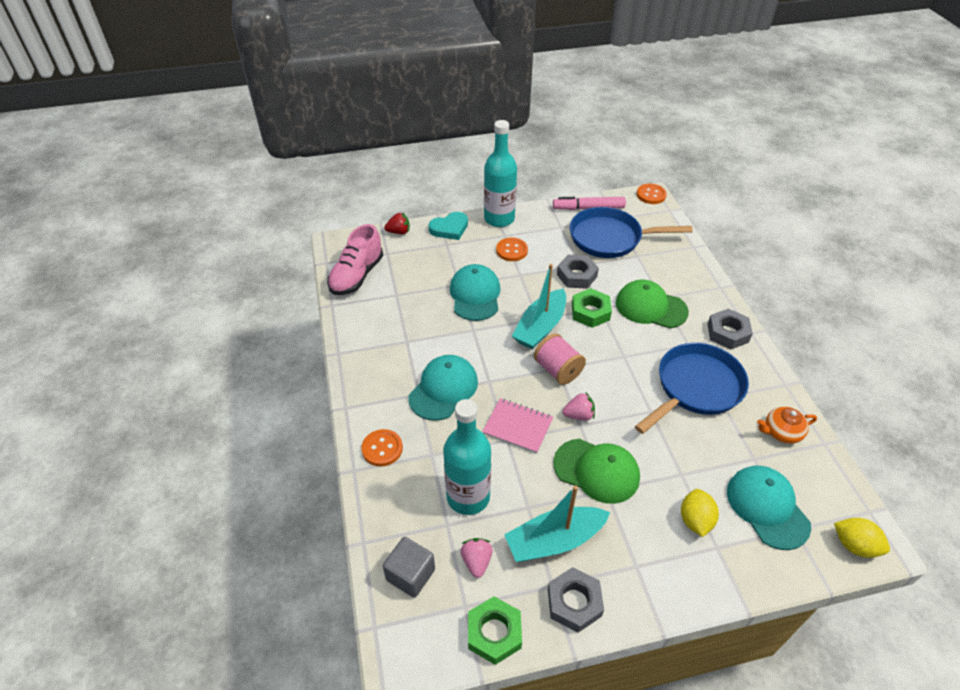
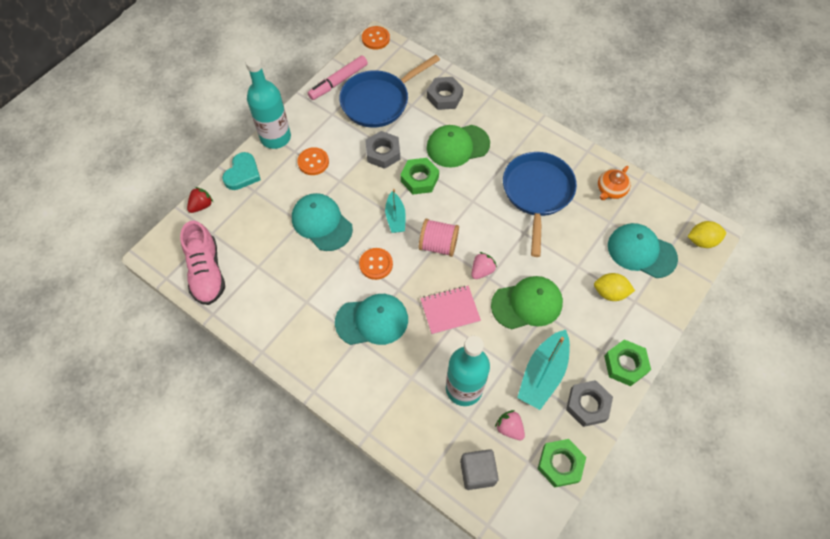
camera: 40 degrees left, 15 degrees up
orange button [361,429,403,466] -> orange button moved to [359,248,393,280]
turquoise cap [408,355,478,421] -> turquoise cap turned 90 degrees clockwise [335,294,408,345]
turquoise boat [512,264,566,349] -> turquoise boat [385,189,406,233], size x0.61
yellow lemon [681,489,719,537] -> yellow lemon turned 45 degrees counterclockwise [594,273,635,301]
grey nut [707,309,753,349] -> grey nut moved to [427,77,464,110]
none -> green nut [604,339,651,386]

